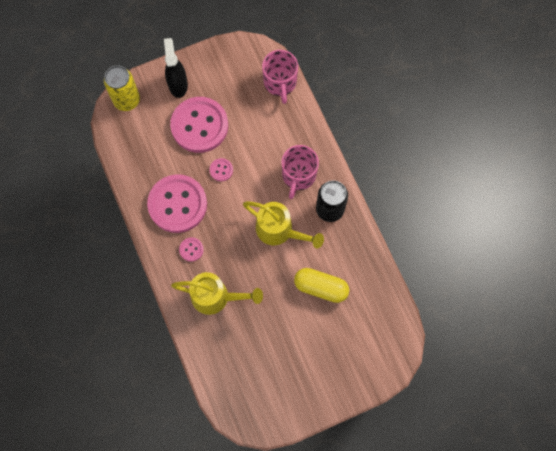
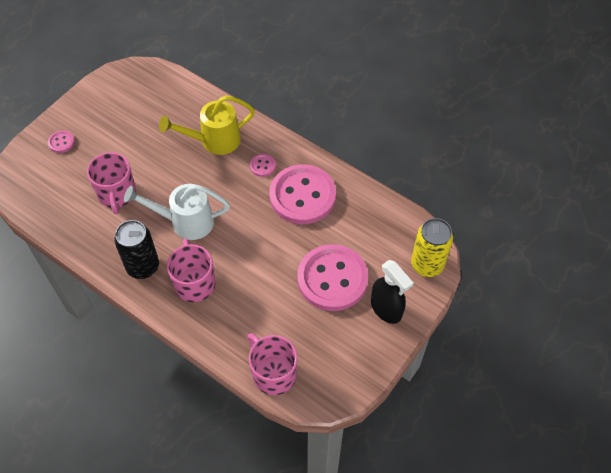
camera: 150 degrees right, 15 degrees down
pink button [209,158,233,181] -> pink button moved to [48,131,75,153]
yellow watering can [243,201,324,248] -> white watering can [124,184,230,240]
yellow capsule [294,268,349,303] -> pink mug [87,152,136,214]

